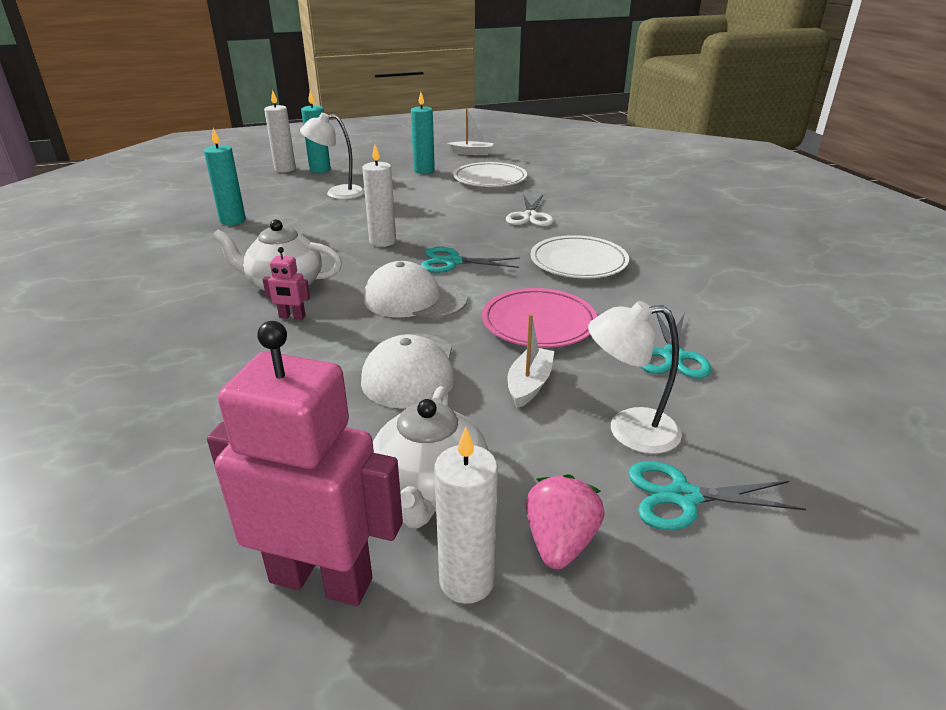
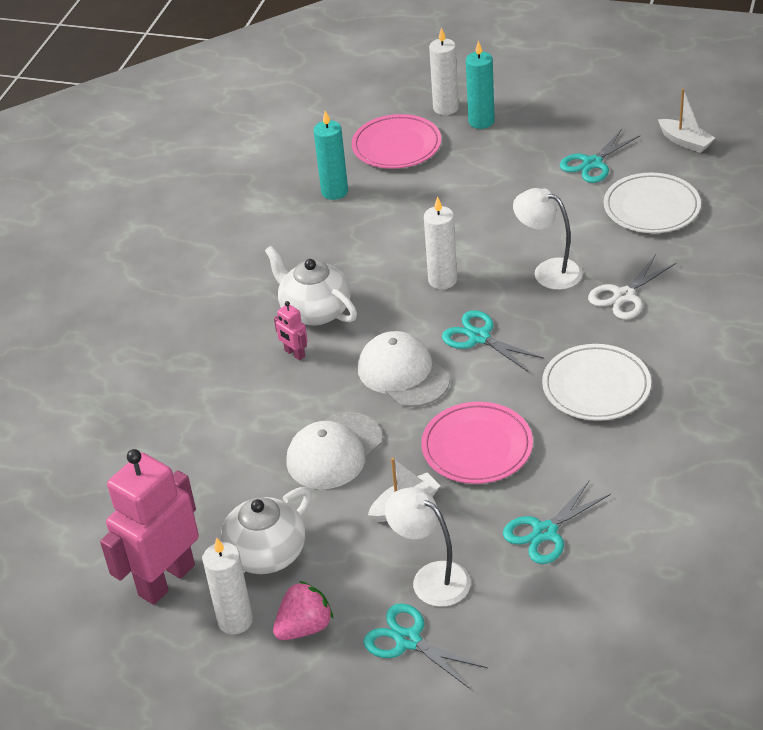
camera: 40 degrees right, 10 degrees up
pink robot [207,321,403,606] -> pink robot turned 105 degrees counterclockwise [100,449,199,605]
white lamp [300,113,365,199] -> white lamp moved to [513,188,583,290]
turquoise candle [411,92,435,174] -> turquoise scissors [560,129,640,183]
none -> pink plate [352,114,441,169]

